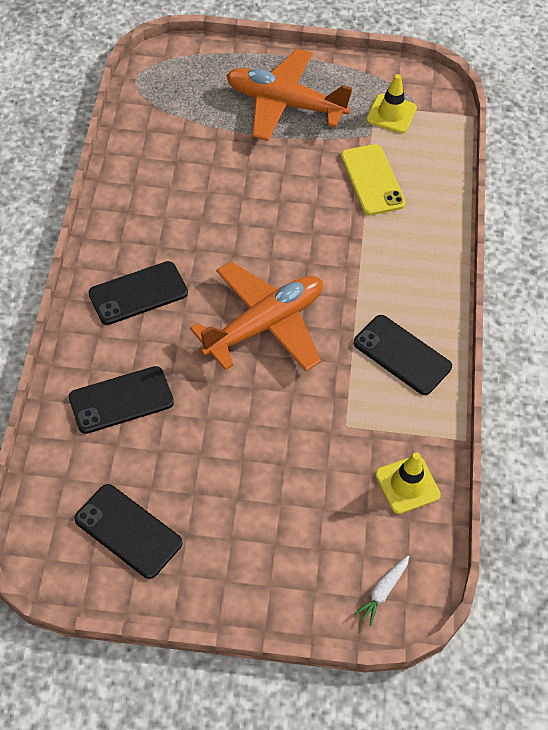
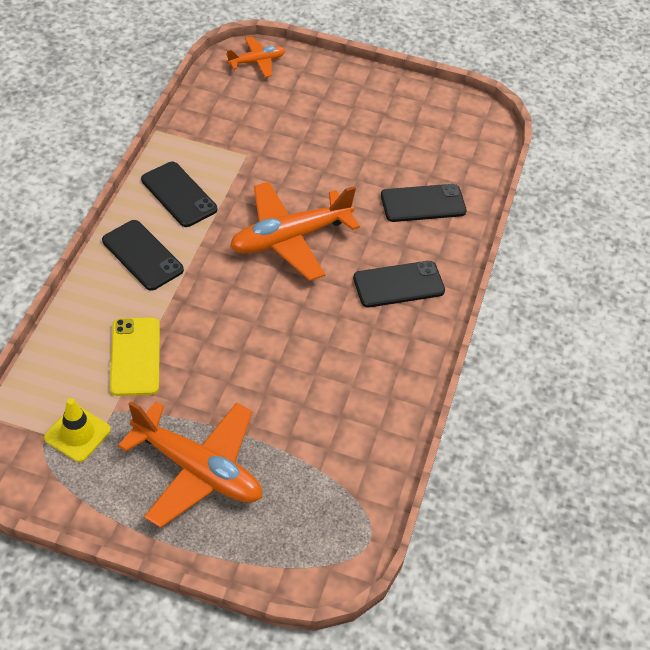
camera: 170 degrees left, 5 degrees down
black phone [74,484,182,579] -> black phone moved to [102,220,184,291]
white carrot [354,555,409,626] -> orange plane [226,37,286,77]
yellow traffic cone [375,453,441,514] -> none

